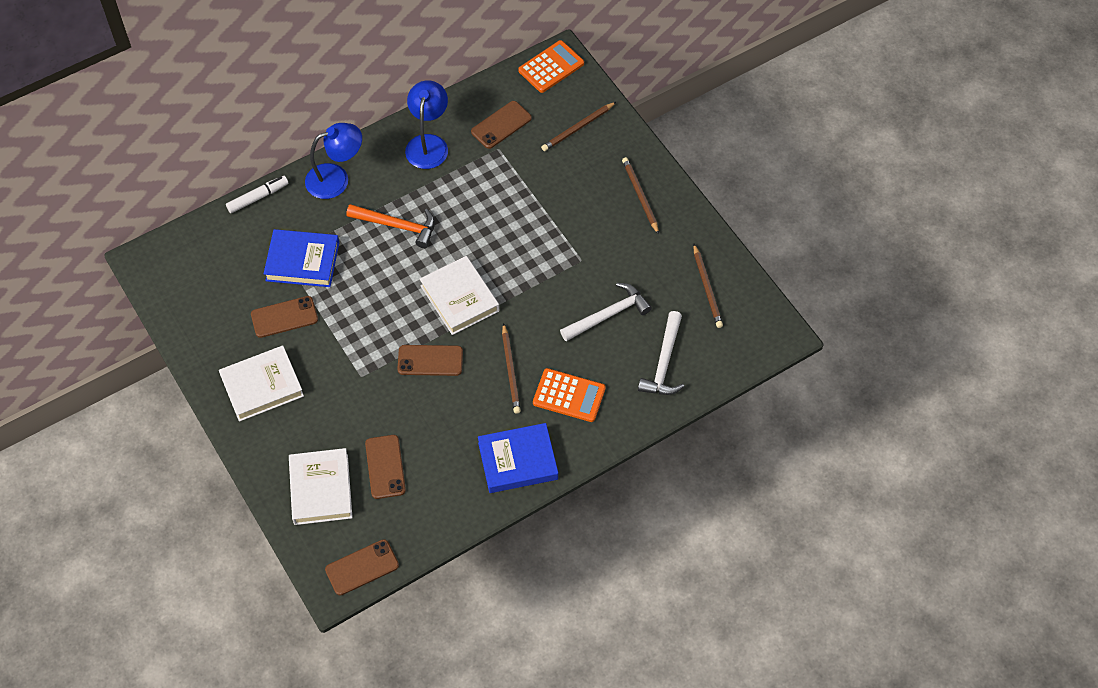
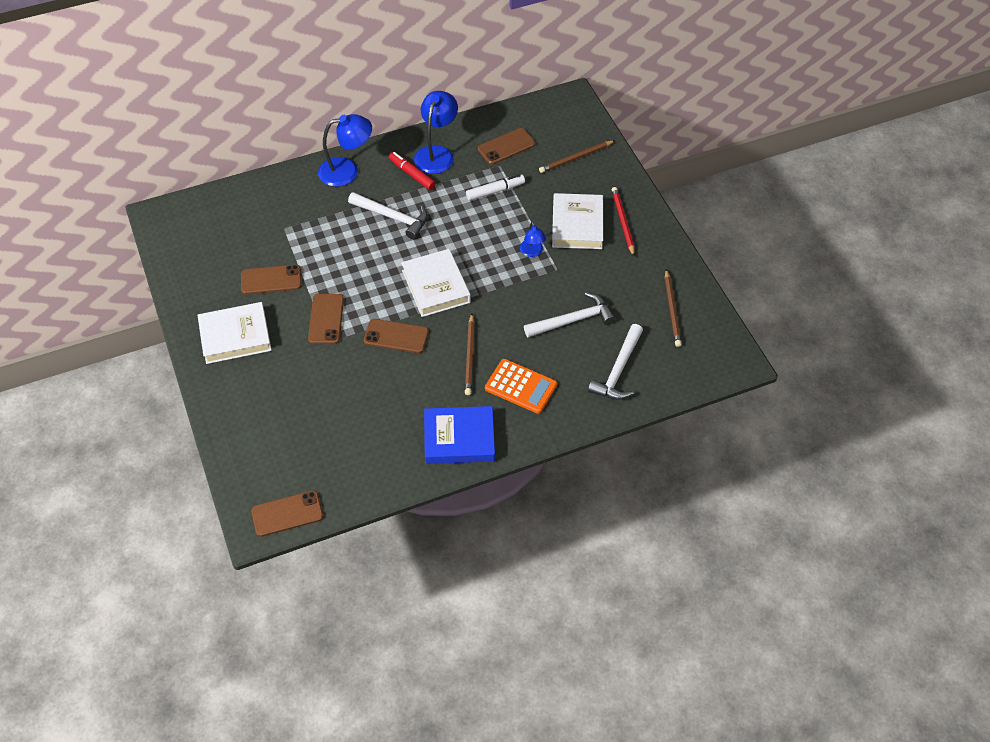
camera: 10 degrees right, 5 degrees down
white marker [226,176,289,213] -> white marker moved to [466,174,525,201]
blue book [263,229,339,287] -> none
white book [289,448,353,525] -> white book moved to [552,193,603,249]
orange hammer [346,204,435,248] -> white hammer [348,192,428,239]
brown phone [365,435,406,499] -> brown phone moved to [308,294,344,344]
orange calculator [518,40,584,93] -> none
brown pencil [622,157,659,234] -> red pencil [612,187,635,256]
none -> red marker [389,152,436,190]
none -> blue lamp [520,221,546,257]

